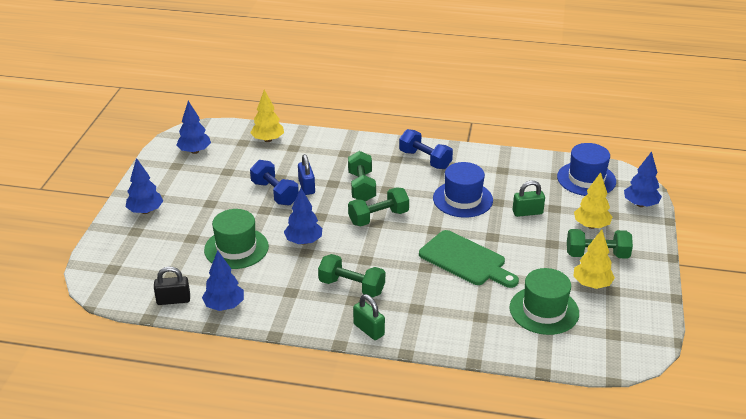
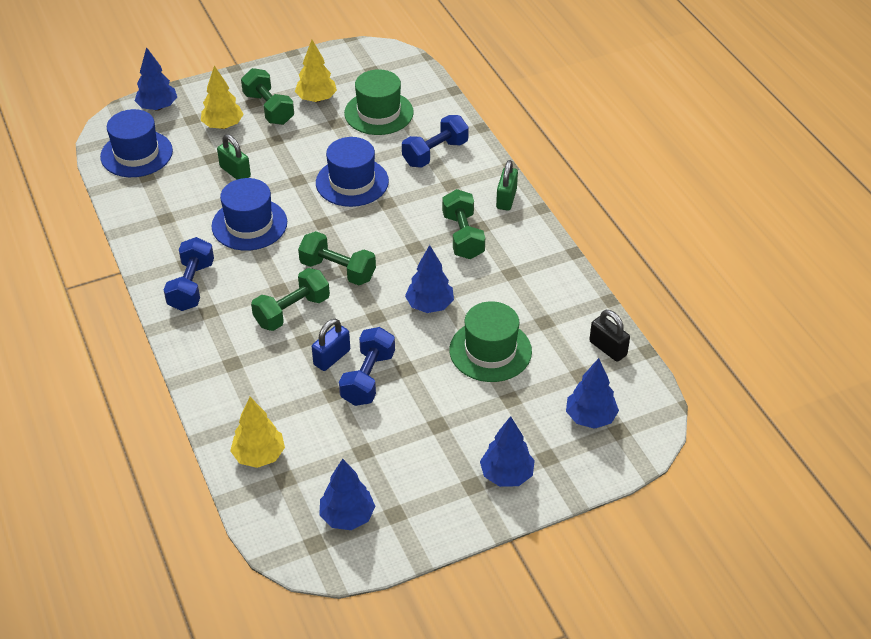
camera: 125 degrees left, 10 degrees up
blue tree [202,250,244,311] -> blue tree moved to [566,358,619,429]
green cutting board [419,230,519,288] -> blue hat [316,137,389,207]
none -> blue dumbbell [402,115,469,168]

